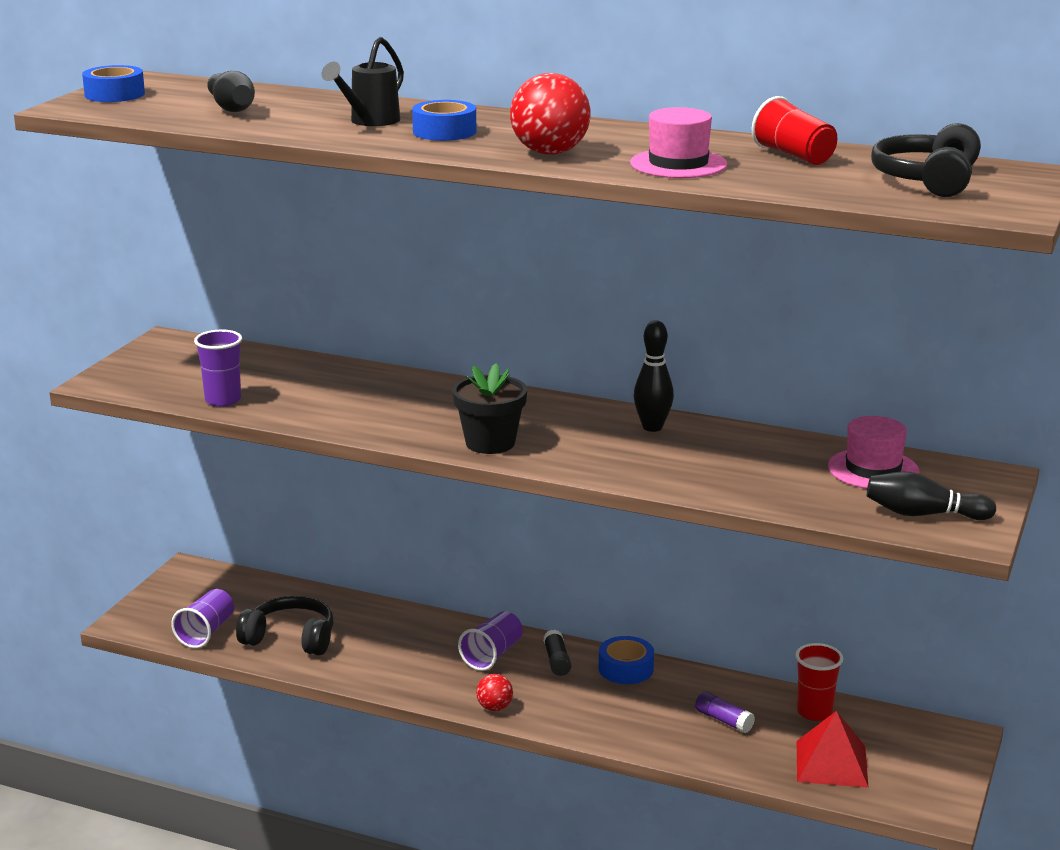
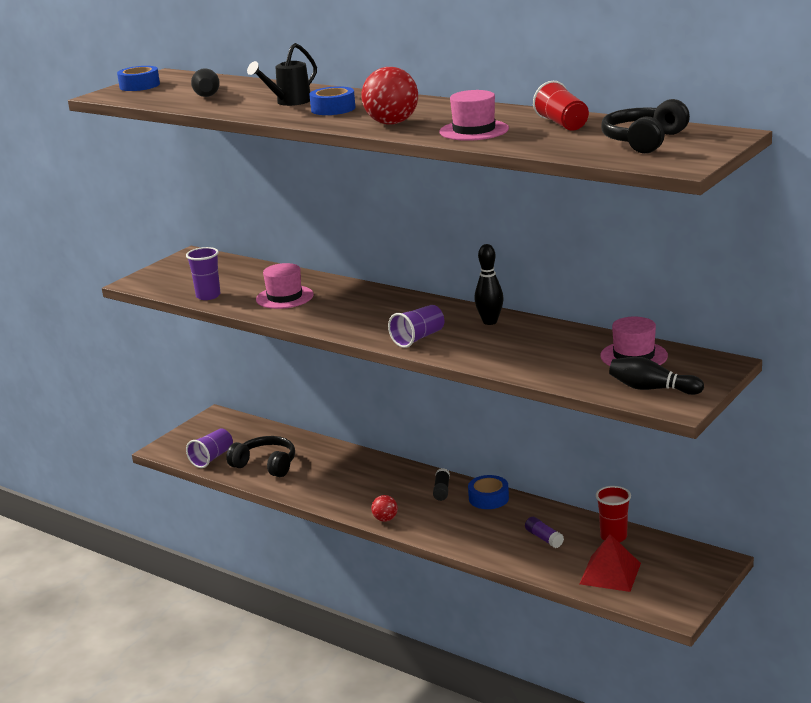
camera: 15 degrees right, 0 degrees up
black flower pot [452,364,527,454] -> none
purple cup [458,611,523,671] -> purple cup moved to [388,305,444,348]
none -> pink hat [256,263,314,309]

